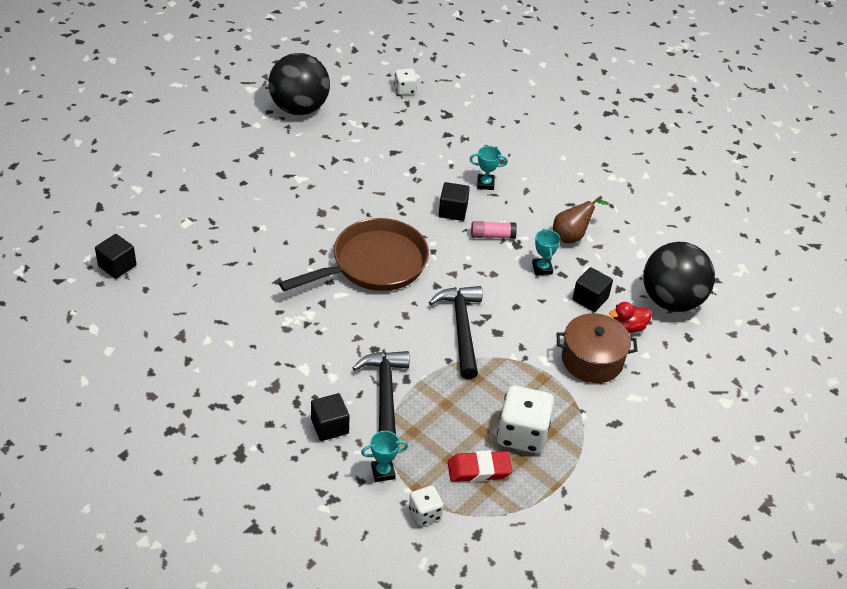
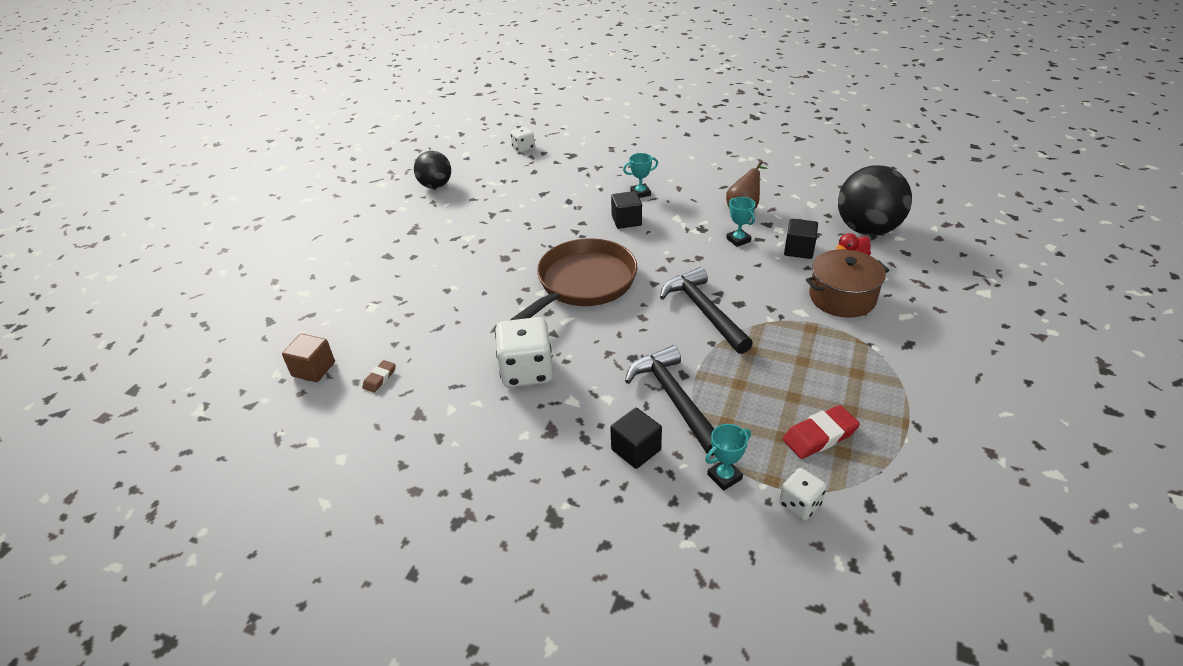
camera: 15 degrees left, 5 degrees down
black cube [95,234,137,279] -> brown cube [282,334,335,382]
black ball [268,53,330,115] -> black ball [414,151,451,189], size x0.61
pink glue stick [471,221,517,239] -> none
white dice [497,386,554,453] -> white dice moved to [495,317,553,388]
none -> brown eraser [362,360,396,393]

